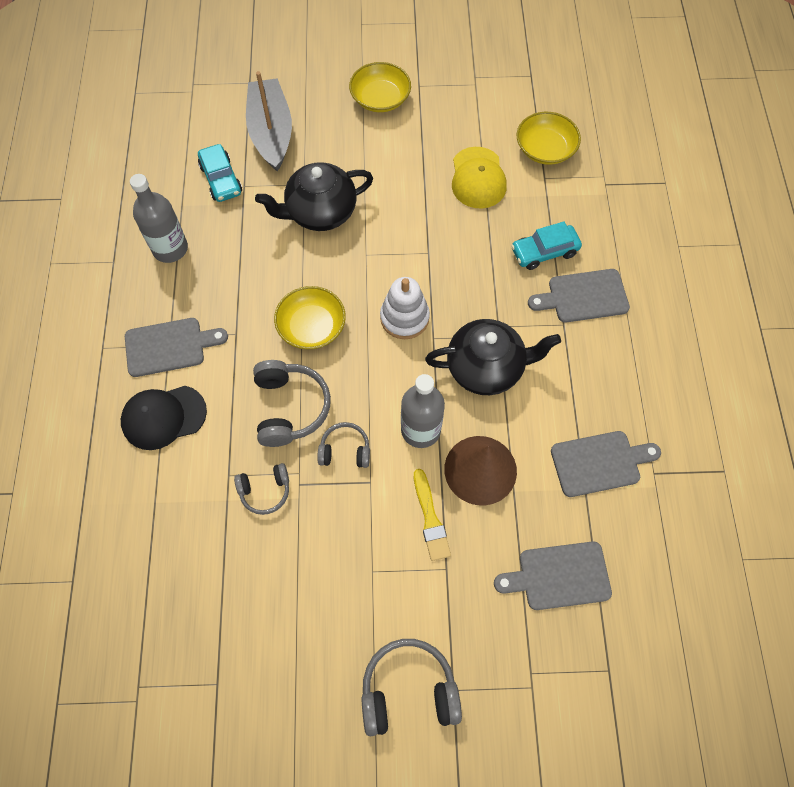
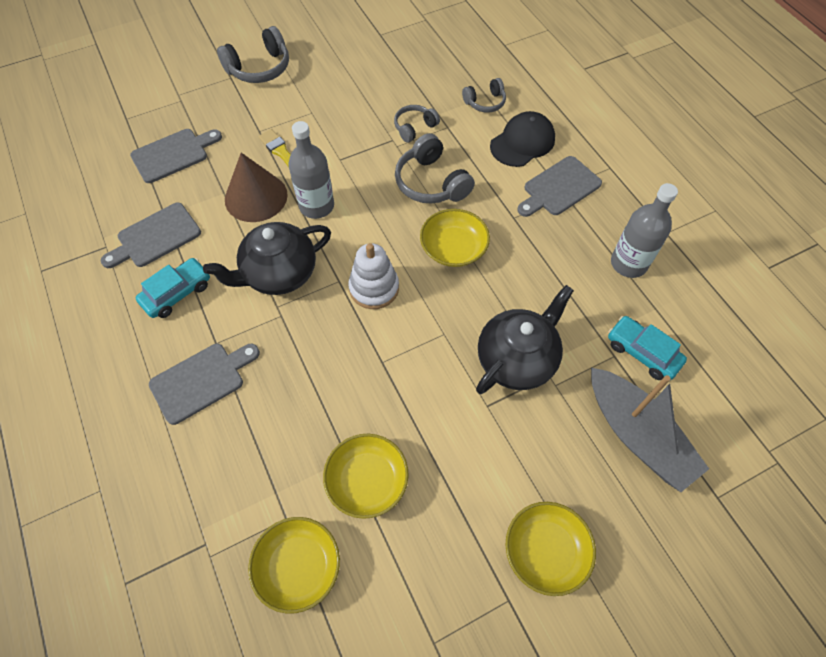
camera: 155 degrees right, 5 degrees down
grey headphones [317,422,370,468] -> grey headphones moved to [462,78,506,112]
yellow cap [452,147,507,209] -> yellow bowl [323,434,409,519]
turquoise car [511,221,582,270] -> turquoise car moved to [136,258,210,318]

